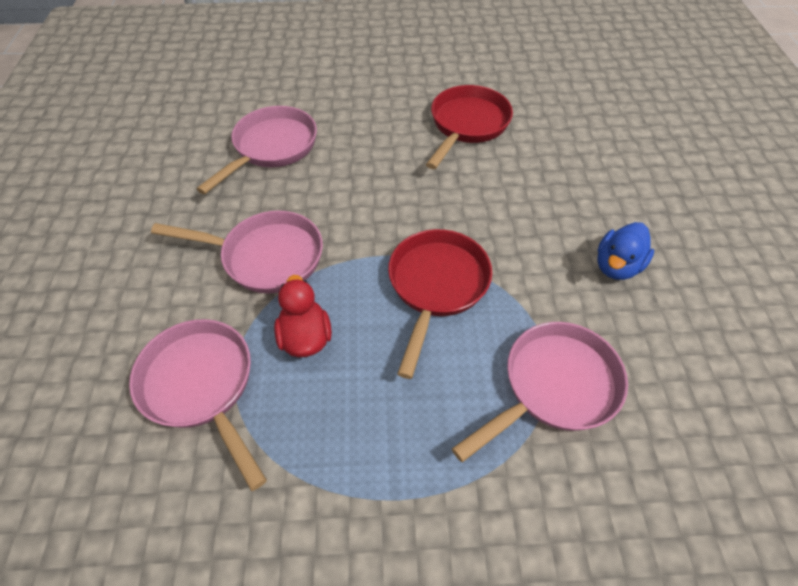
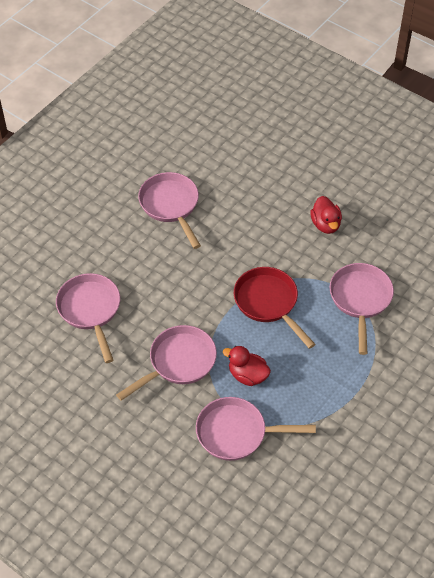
camera: 50 degrees left, 0 degrees up
red pan [426,85,513,169] -> pink pan [138,172,201,249]
blue duck [597,222,654,280] -> red duck [310,196,342,234]

